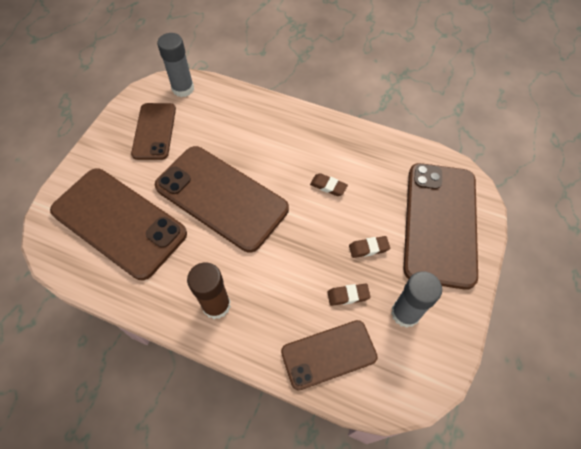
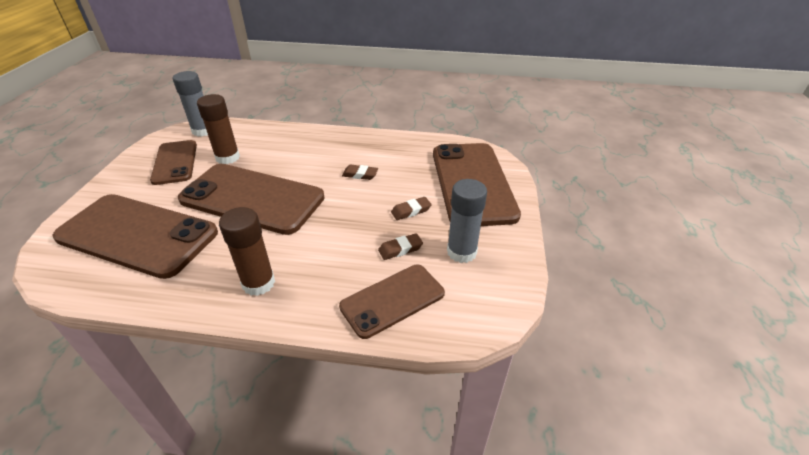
camera: 15 degrees left, 20 degrees down
none -> brown glue stick [197,94,240,164]

